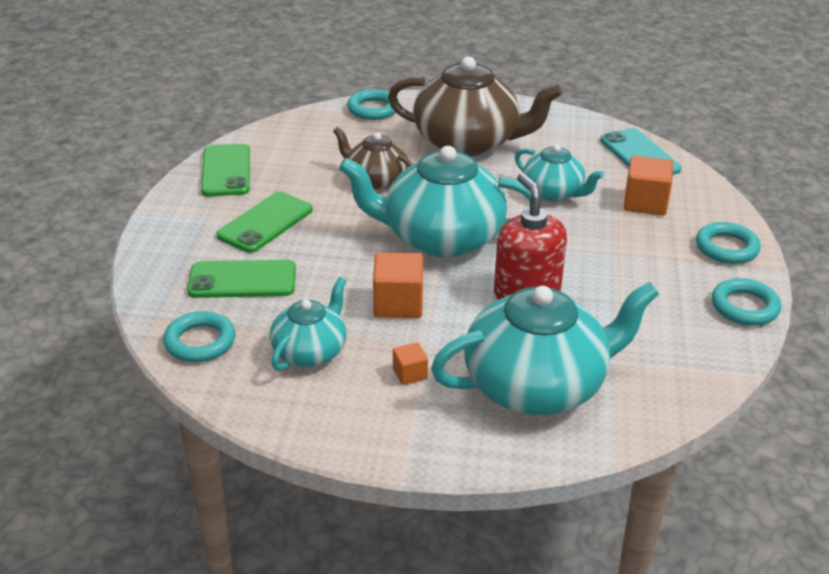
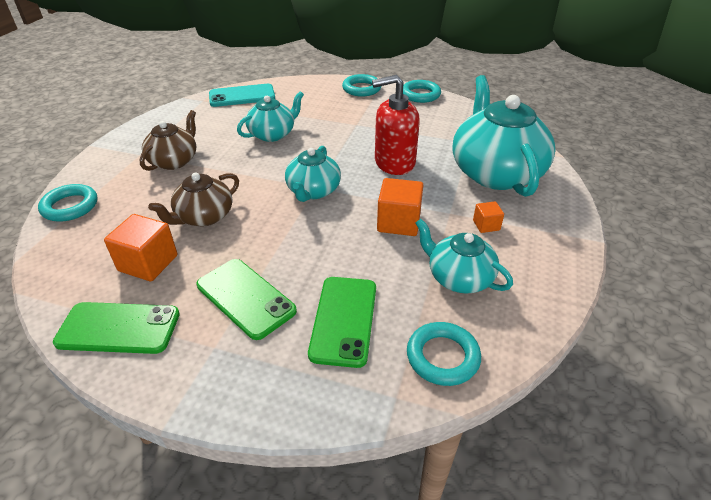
camera: 80 degrees left, 5 degrees up
turquoise teapot [339,146,531,257] -> turquoise teapot [285,146,341,202], size x0.55
brown teapot [388,57,562,156] -> brown teapot [140,110,196,171], size x0.55
orange cube [624,156,673,216] -> orange cube moved to [104,214,178,282]

